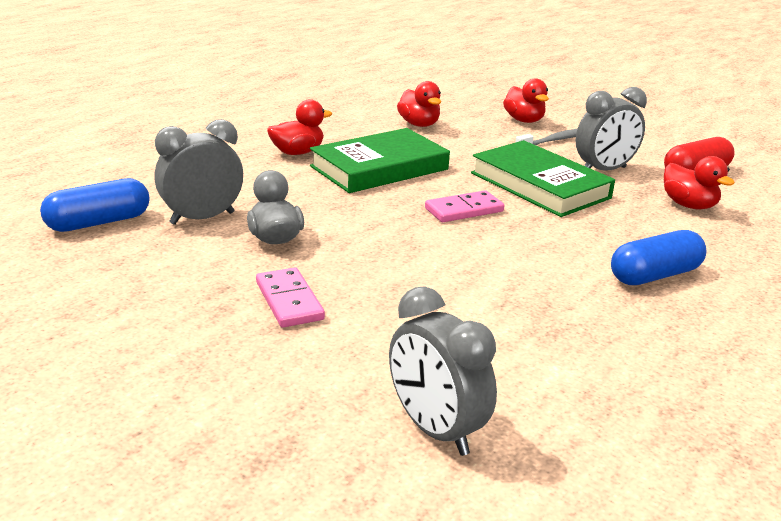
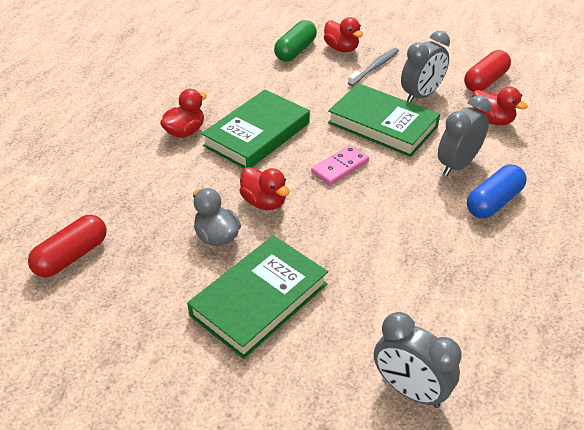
camera: 15 degrees left, 15 degrees up
blue capsule [40,178,150,232] -> red capsule [28,215,107,277]
grey clock [155,119,243,225] -> grey clock moved to [438,95,491,176]
pink domino [256,267,325,328] -> green book [187,235,328,359]
red duck [397,81,441,127] -> red duck moved to [240,167,290,210]
none -> green capsule [274,20,317,62]

